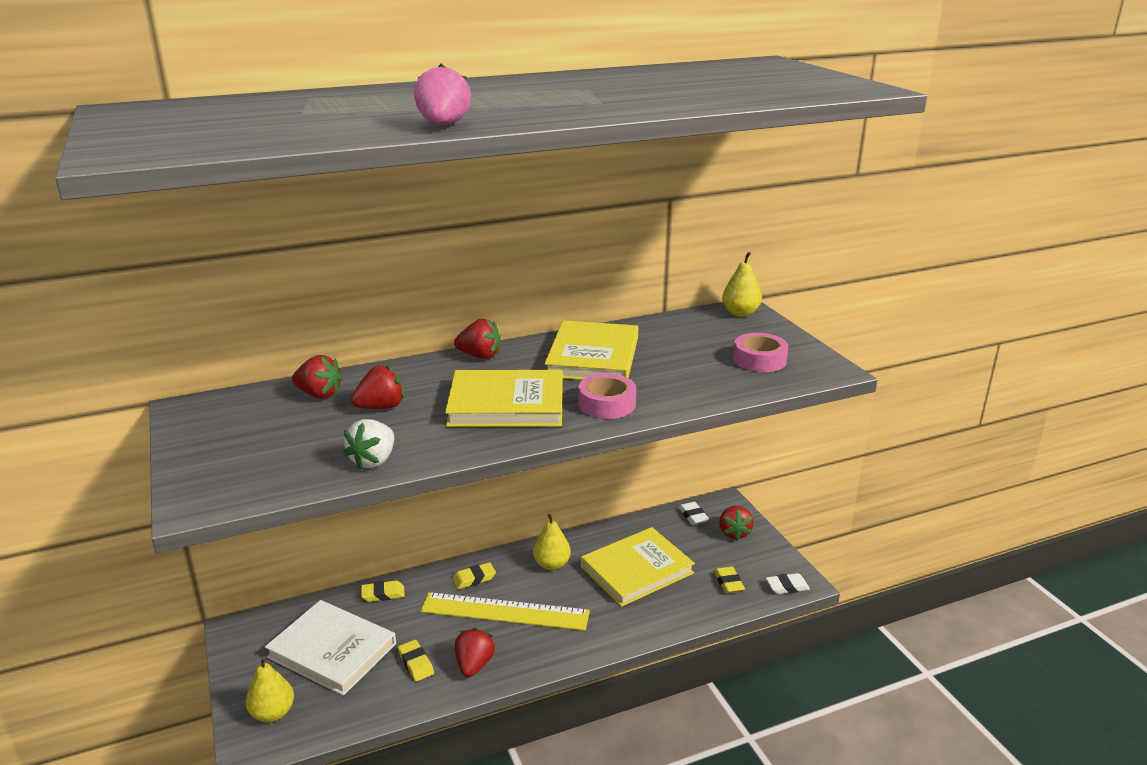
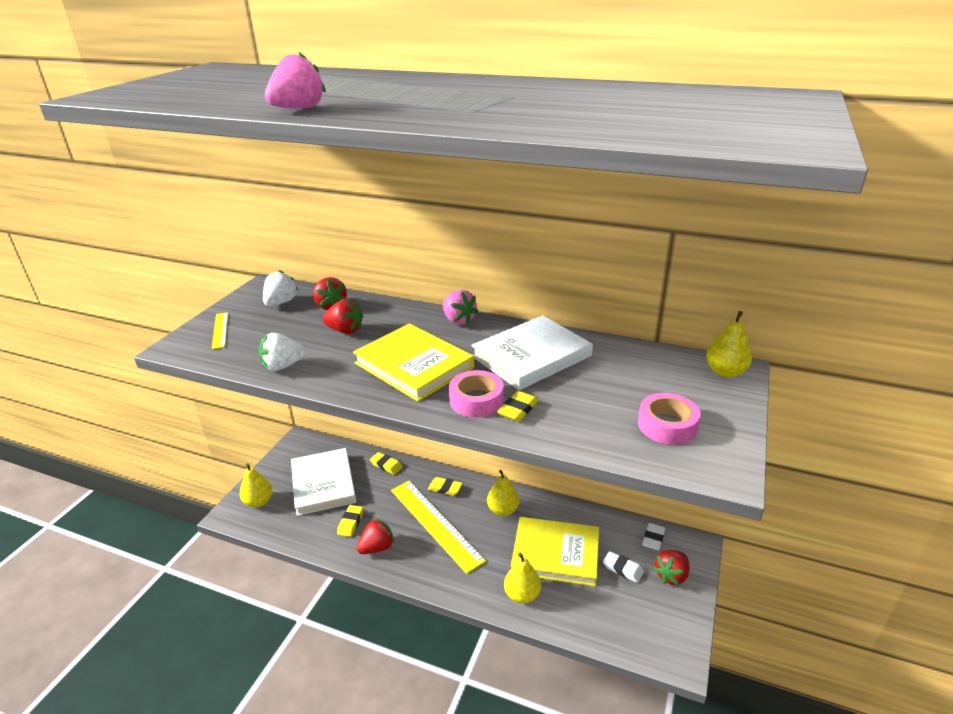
camera: 45 degrees right, 5 degrees up
red strawberry [454,319,501,359] -> pink strawberry [443,290,478,325]
yellow book [544,320,638,380] -> white book [471,315,593,390]
yellow eraser [714,566,745,593] -> yellow eraser moved to [497,391,539,422]
white eraser [766,573,810,594] -> white eraser moved to [603,551,644,583]
none -> yellow ruler [212,312,228,349]
none -> white strawberry [263,270,299,306]
none -> yellow pear [504,552,541,604]

